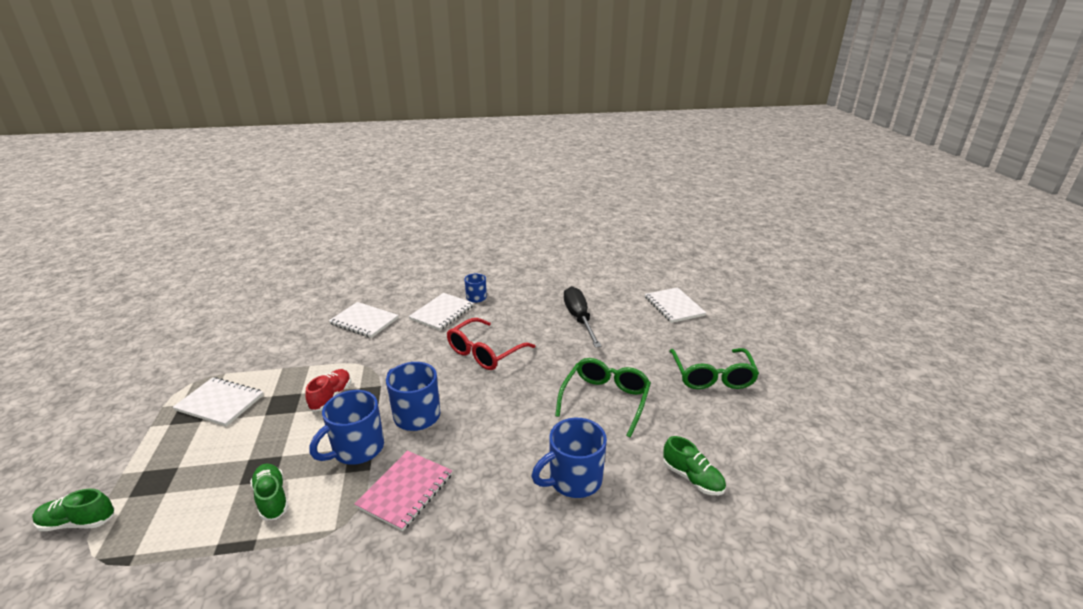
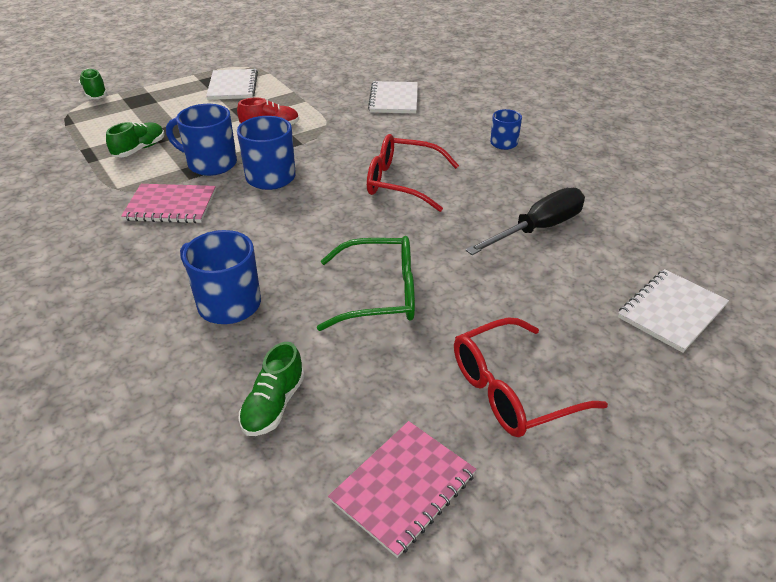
camera: 65 degrees right, 10 degrees up
white notebook [409,293,474,331] -> none
green glasses [669,348,759,389] -> red glasses [454,317,608,437]
none -> pink notebook [328,421,476,558]

